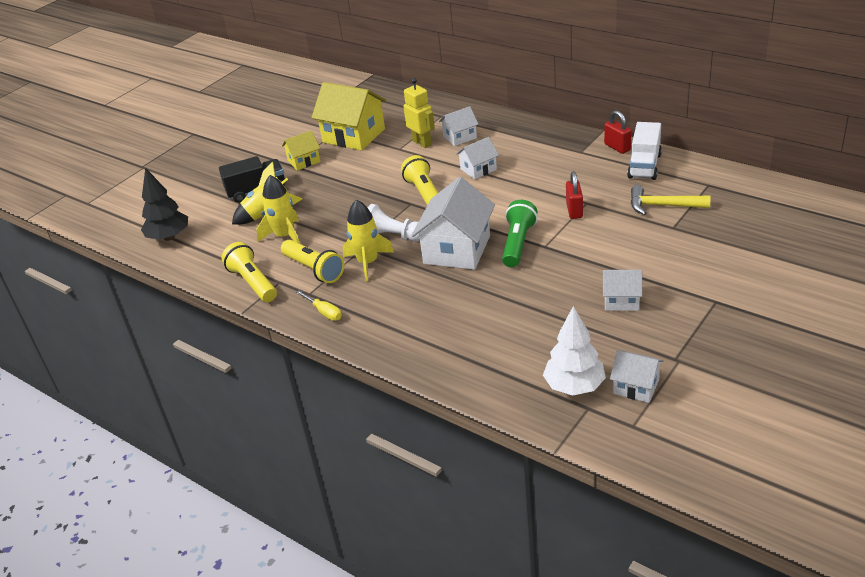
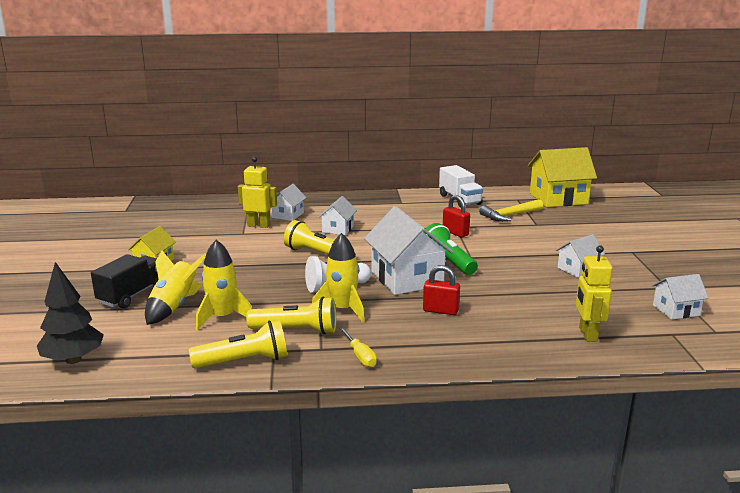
camera: 45 degrees left, 15 degrees down
yellow flashlight [221,242,277,302] -> yellow flashlight turned 150 degrees clockwise [189,320,287,368]
yellow screwdriver [296,290,342,321] -> yellow screwdriver turned 60 degrees clockwise [339,327,377,367]
yellow house [311,82,386,150] -> yellow house moved to [528,147,597,207]
white tree [543,306,606,396] -> none
red padlock [604,110,632,154] -> red padlock moved to [423,265,460,315]
none -> yellow robot [576,245,613,342]

